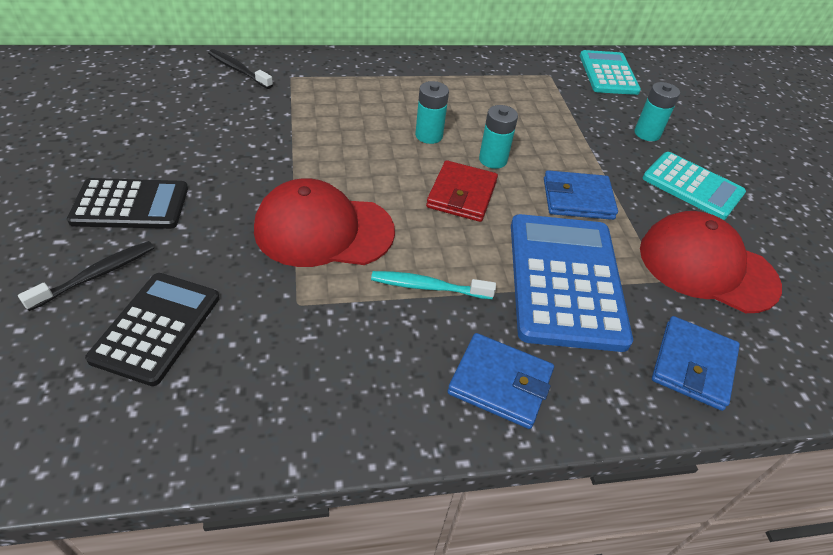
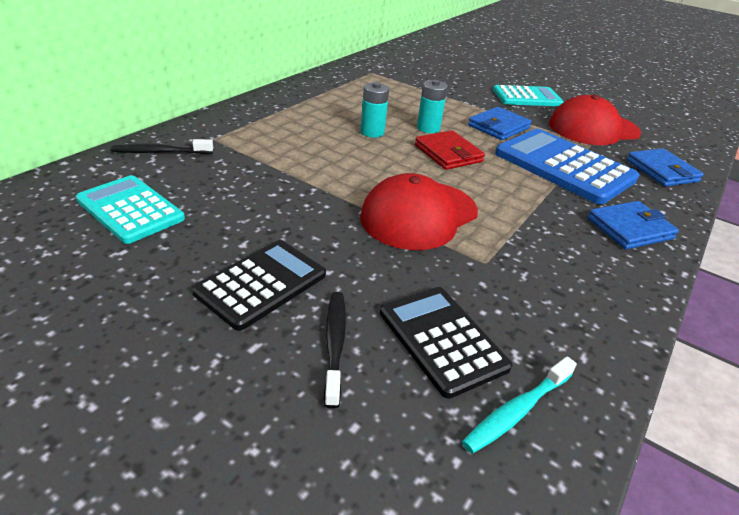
camera: 45 degrees left, 10 degrees down
turquoise toothbrush [371,271,496,299] -> turquoise toothbrush moved to [462,356,577,453]
turquoise calculator [580,50,641,95] -> turquoise calculator moved to [76,175,185,244]
turquoise battery [634,82,680,141] -> none

